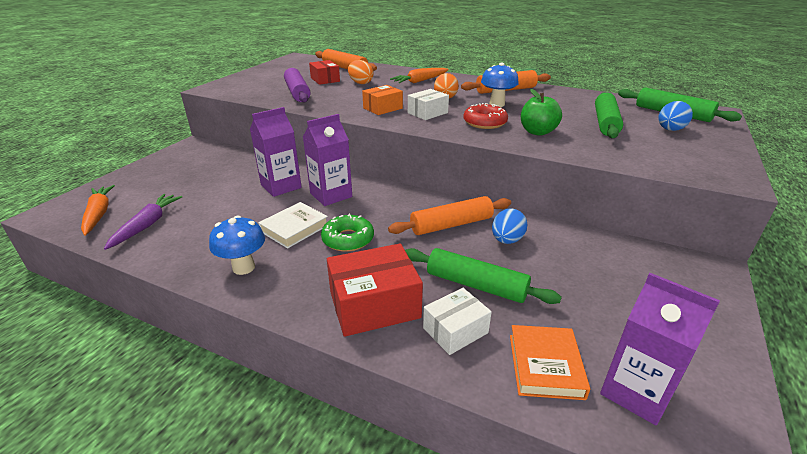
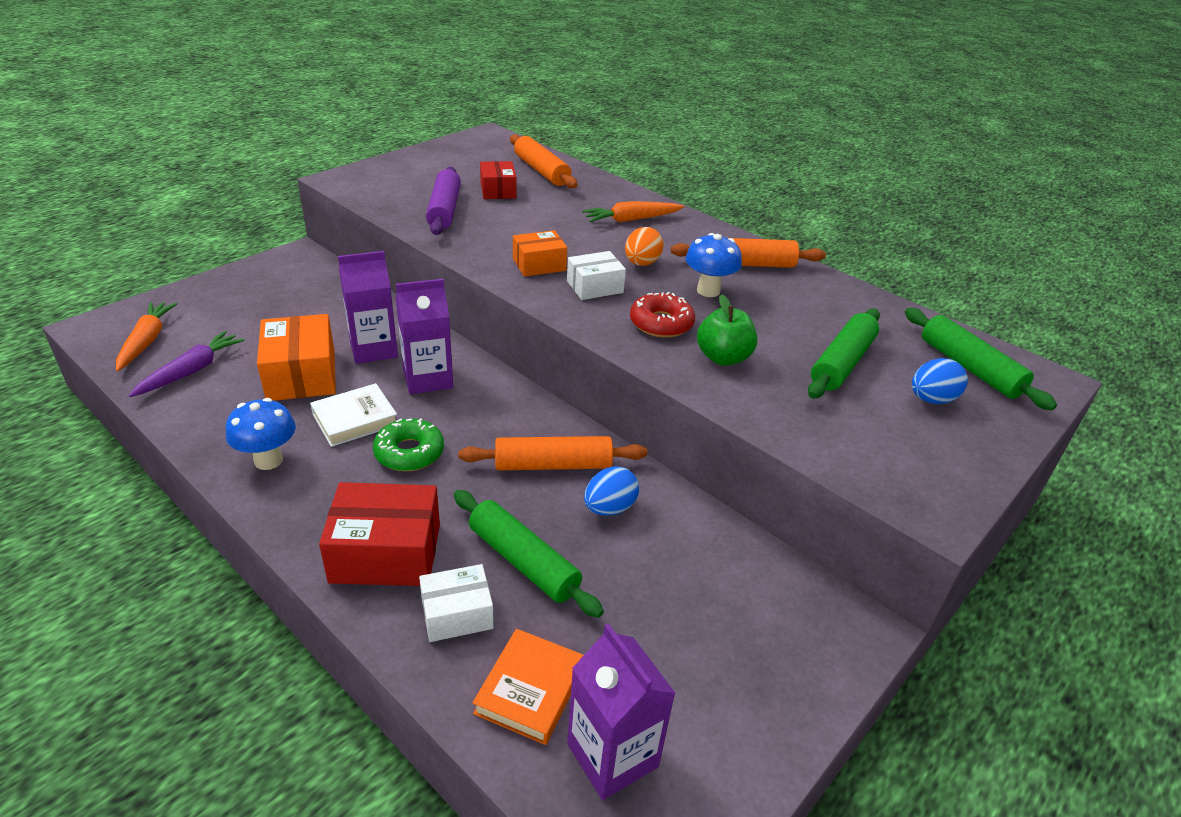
camera: 15 degrees right, 5 degrees up
orange egg [348,60,374,84] -> none
none -> orange box [257,314,336,401]

